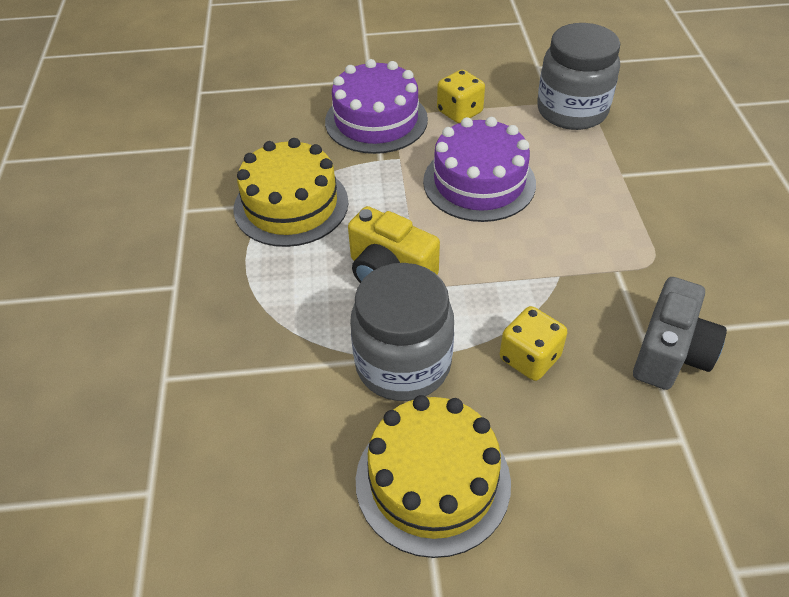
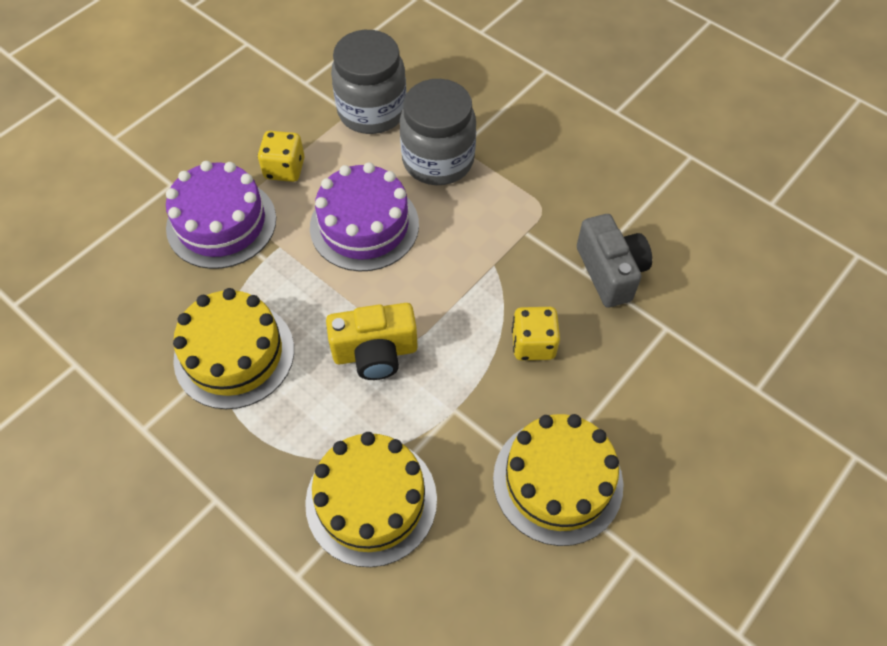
camera: 45 degrees left, 10 degrees up
grey jar [350,263,454,401] -> grey jar moved to [400,79,476,185]
none -> yellow cake [305,432,437,567]

